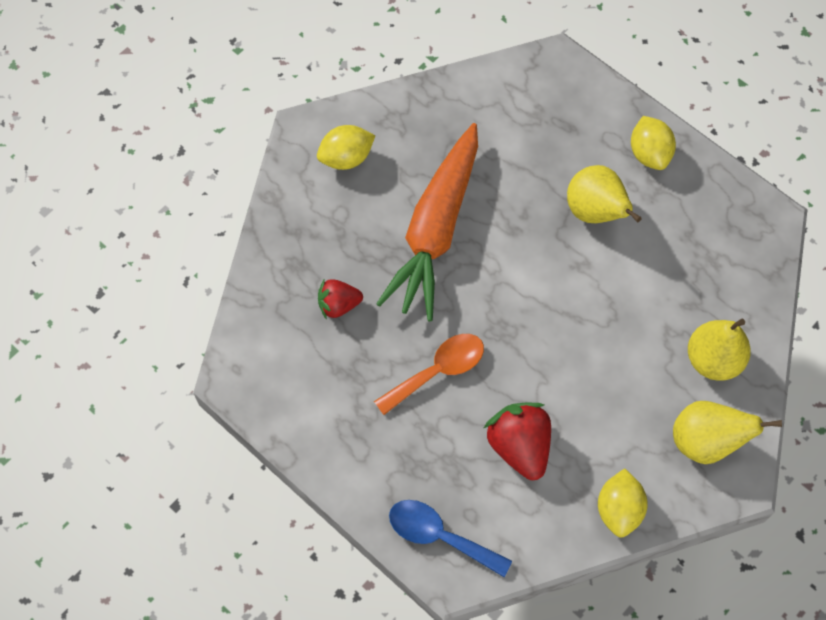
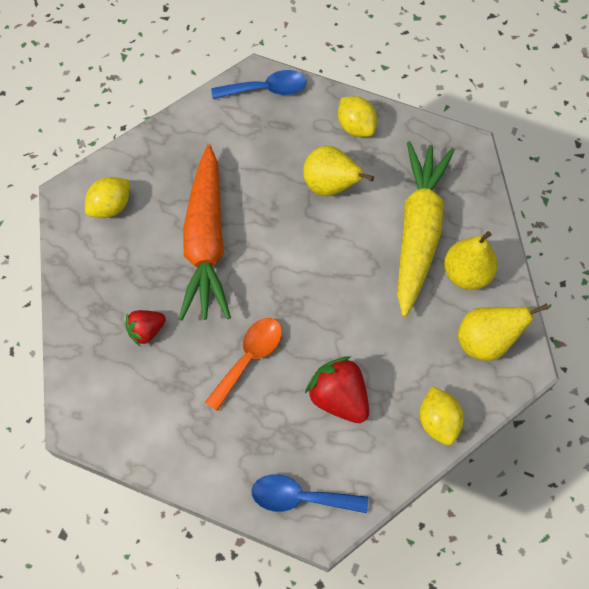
camera: 20 degrees left, 0 degrees up
none -> blue spoon [211,70,307,99]
none -> yellow carrot [397,141,455,317]

